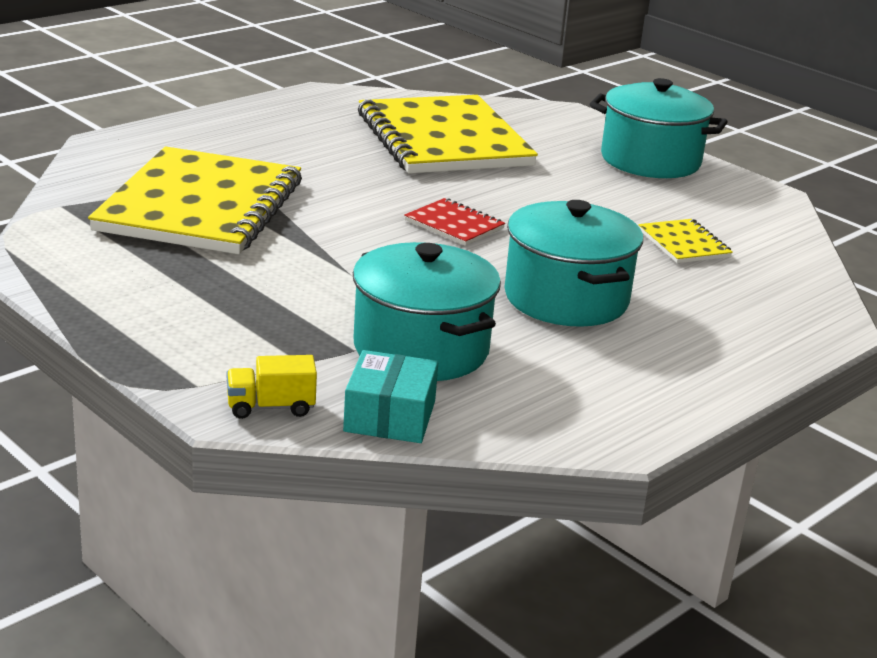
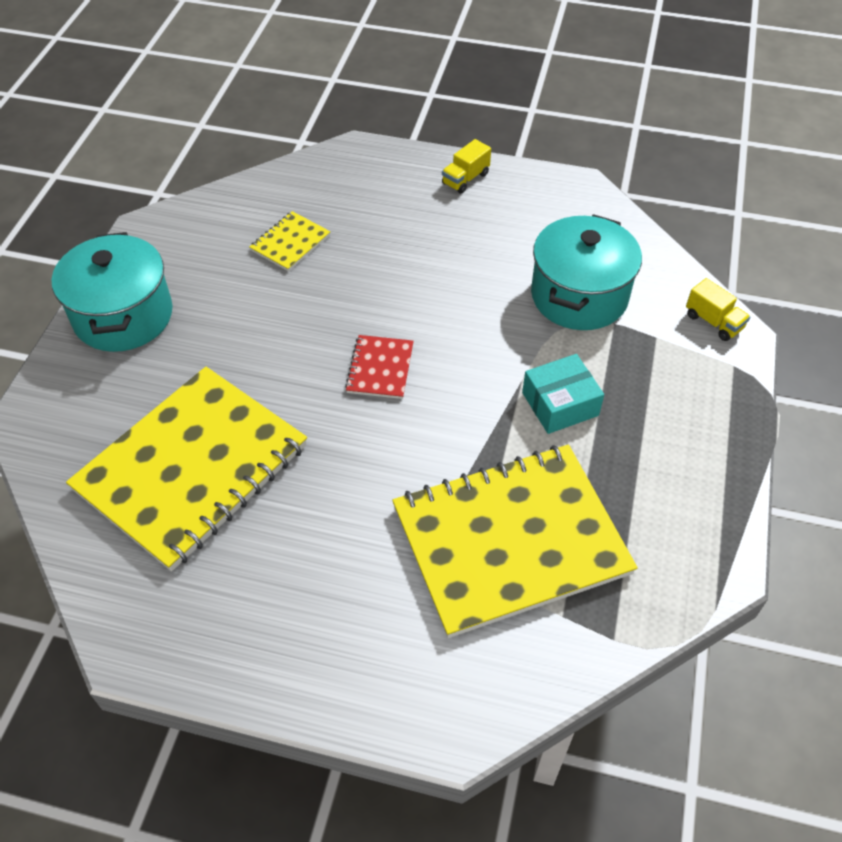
camera: 120 degrees left, 25 degrees up
turquoise box [343,350,438,443] -> turquoise box moved to [522,354,604,434]
turquoise pot [505,200,643,327] -> none
none -> yellow truck [442,139,491,194]

